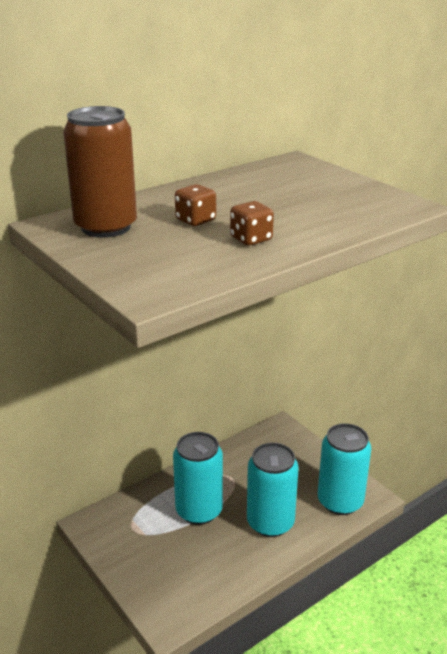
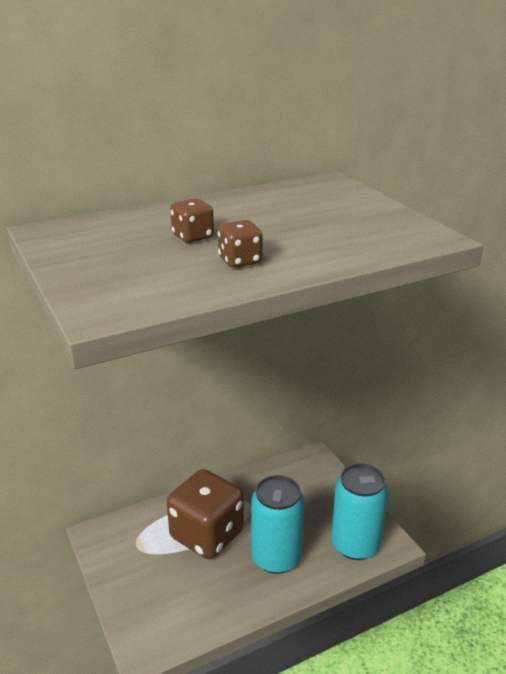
camera: 10 degrees right, 0 degrees up
brown can [63,106,137,238] -> none
turquoise can [173,432,223,525] -> brown dice [167,469,244,559]

